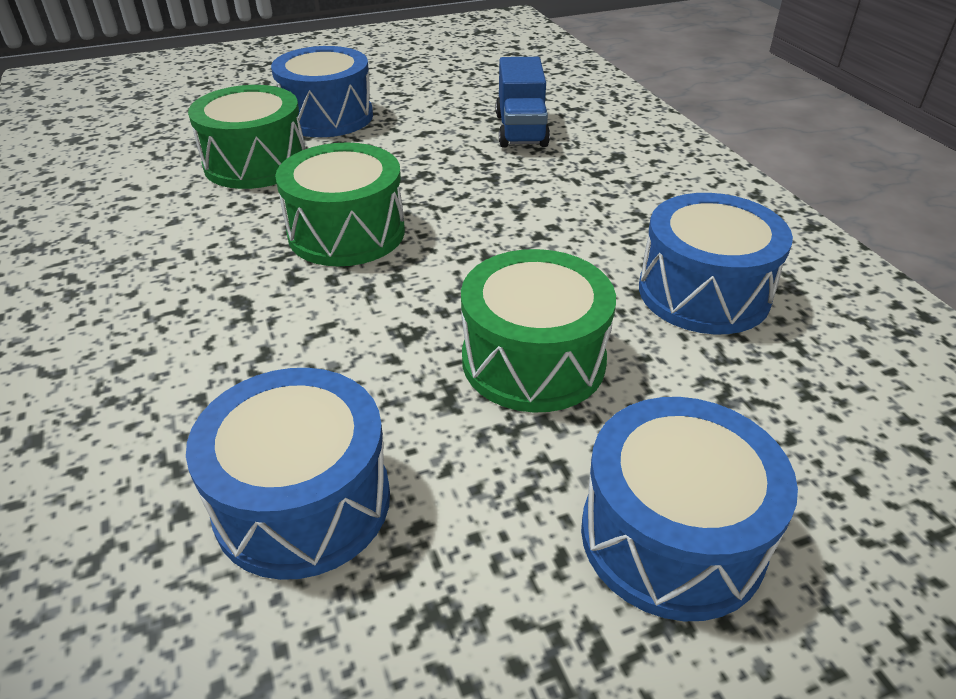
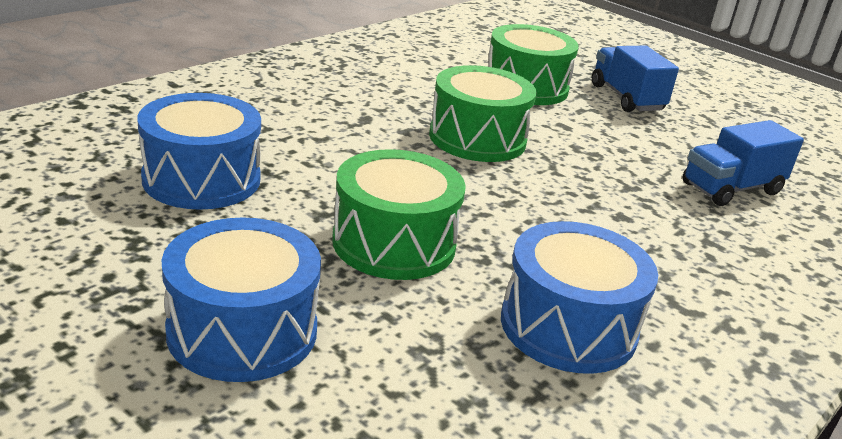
camera: 60 degrees right, 10 degrees down
blue drum [271,46,373,137] -> blue truck [592,46,679,112]

